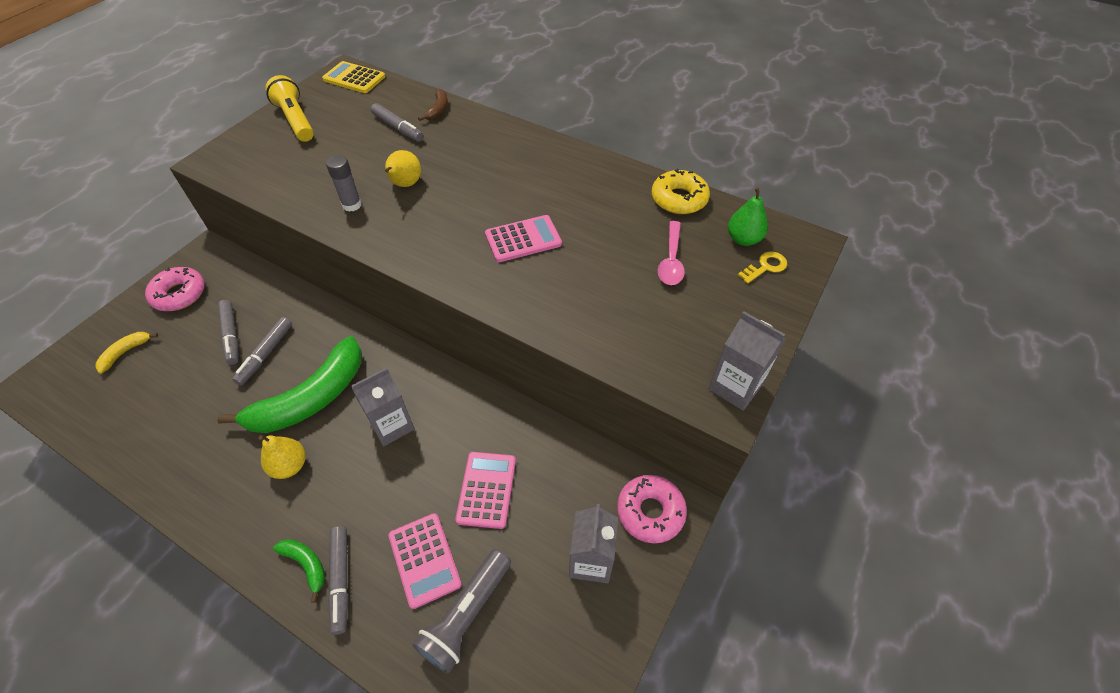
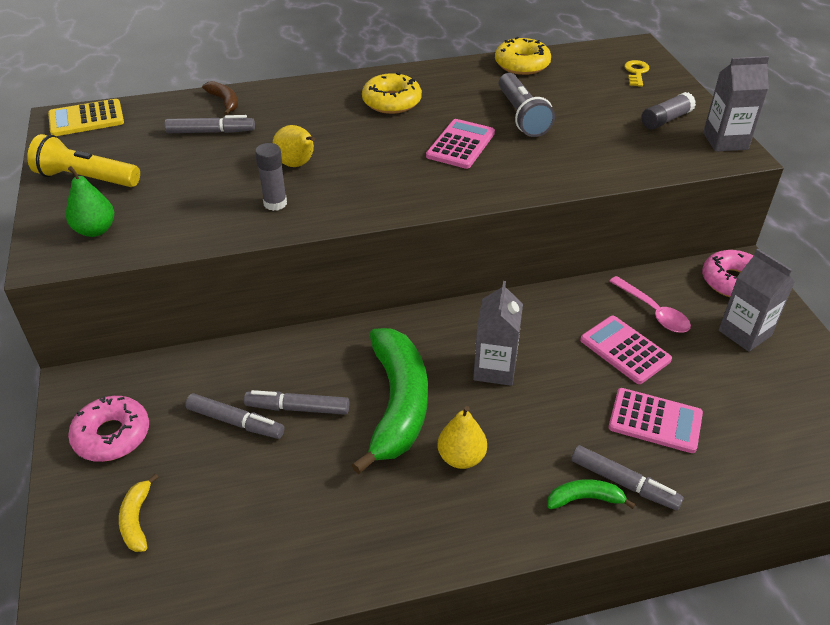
camera: 45 degrees left, 10 degrees down
grey marker [232,317,292,385] -> grey marker turned 120 degrees clockwise [244,390,349,415]
grey flashlight [412,549,511,674] -> grey flashlight moved to [499,73,555,137]
pink spoon [658,221,685,285] -> pink spoon moved to [609,276,691,333]
green pear [728,187,768,246] -> green pear moved to [66,166,114,237]
none -> yellow donut [362,72,422,114]
none -> grey glue stick [641,92,696,130]

